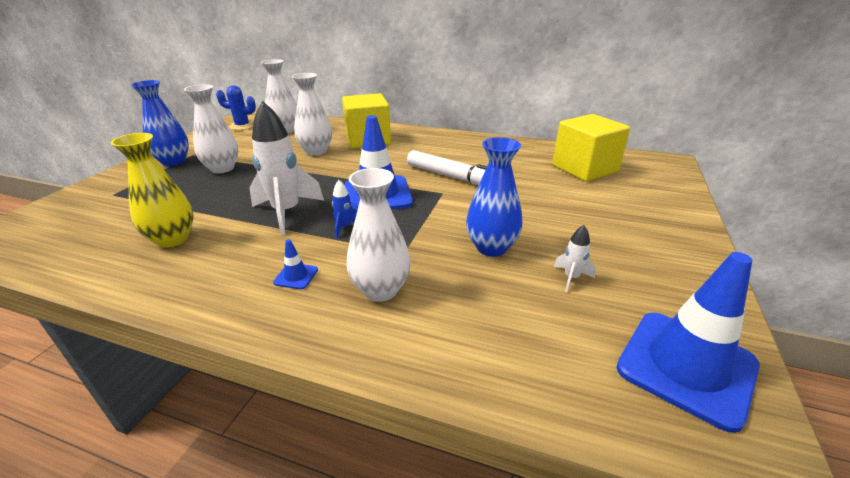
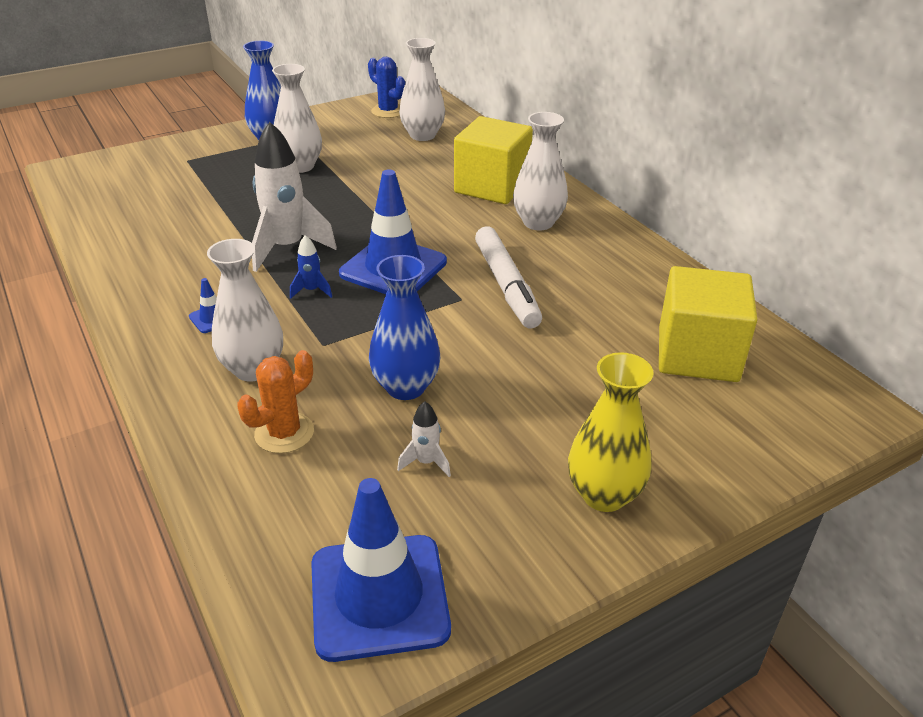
camera: 40 degrees right, 5 degrees up
yellow vase [111,133,193,248] -> yellow vase moved to [568,352,654,512]
white vase [292,73,332,156] -> white vase moved to [513,112,568,230]
none -> orange cactus [238,350,314,453]

